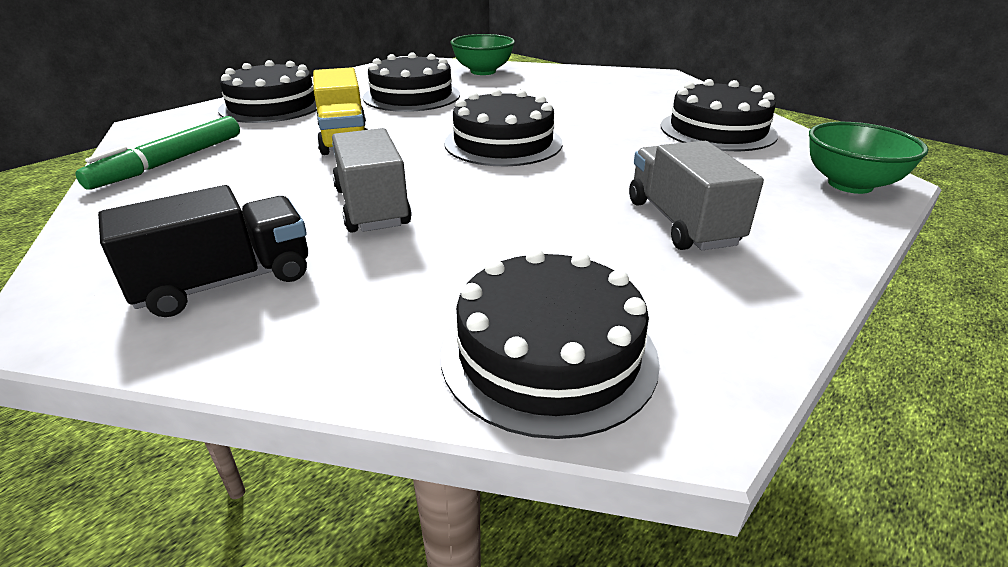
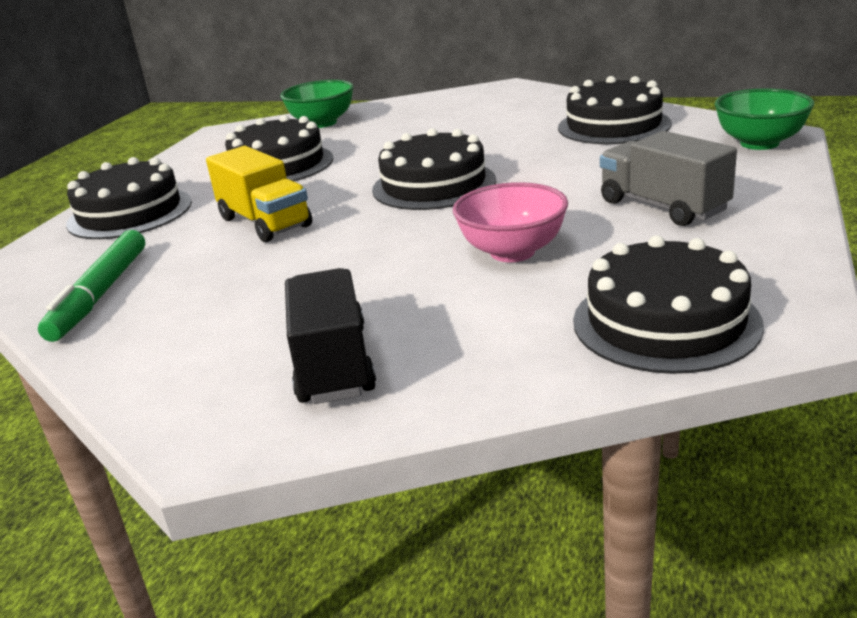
camera: 20 degrees left, 5 degrees down
black truck [98,185,308,317] -> black truck turned 45 degrees counterclockwise [285,268,376,404]
grey truck [332,128,412,233] -> none
none -> pink bowl [453,182,568,262]

